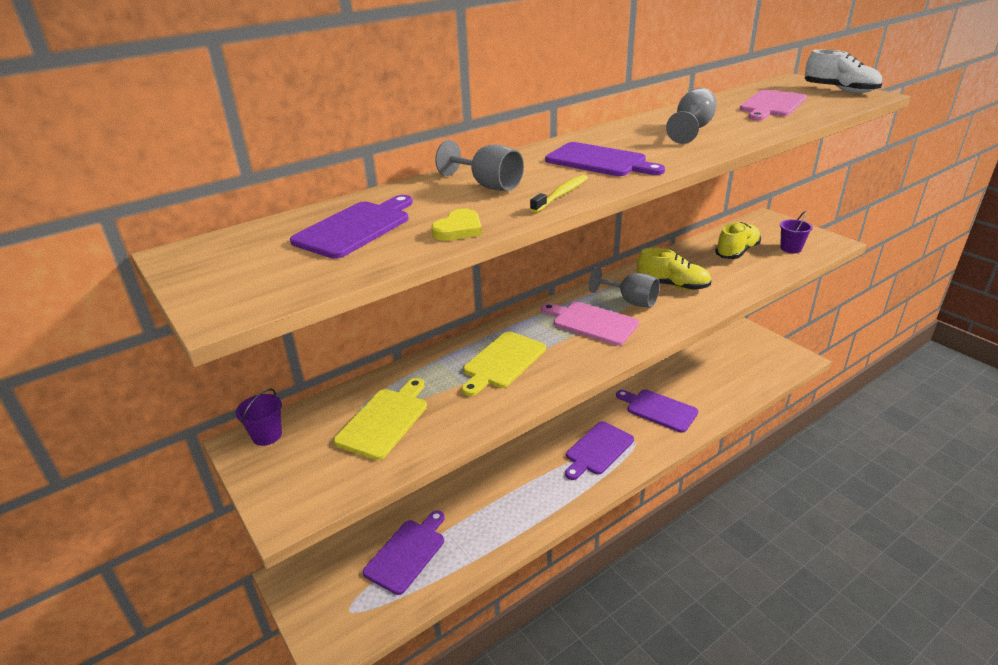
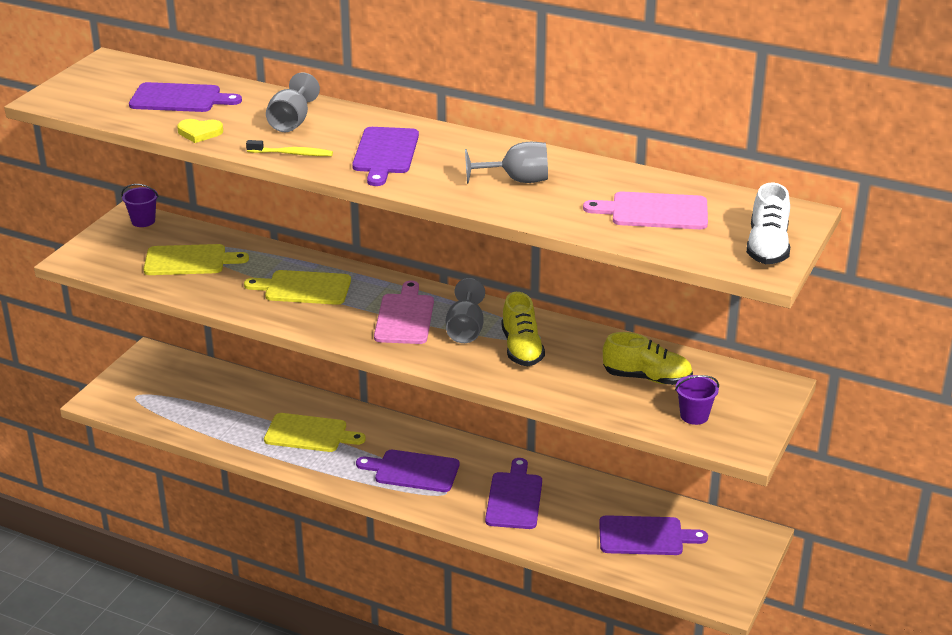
camera: 60 degrees right, 0 degrees up
purple cutting board [363,510,444,595] -> purple cutting board moved to [599,515,708,555]
none -> yellow cutting board [264,413,366,452]

